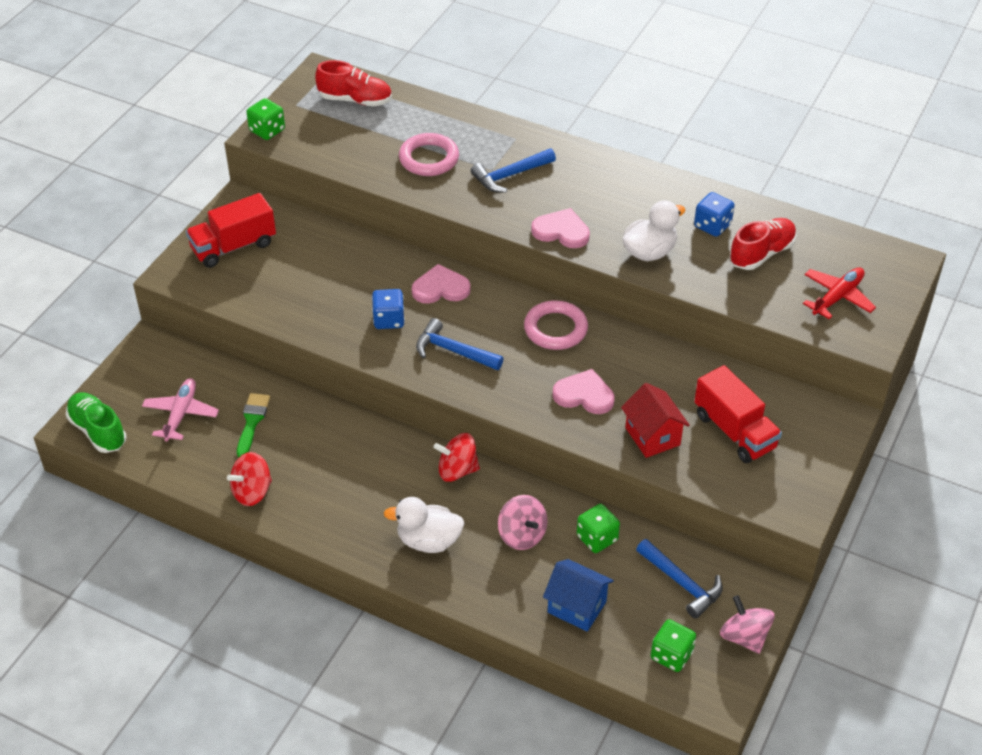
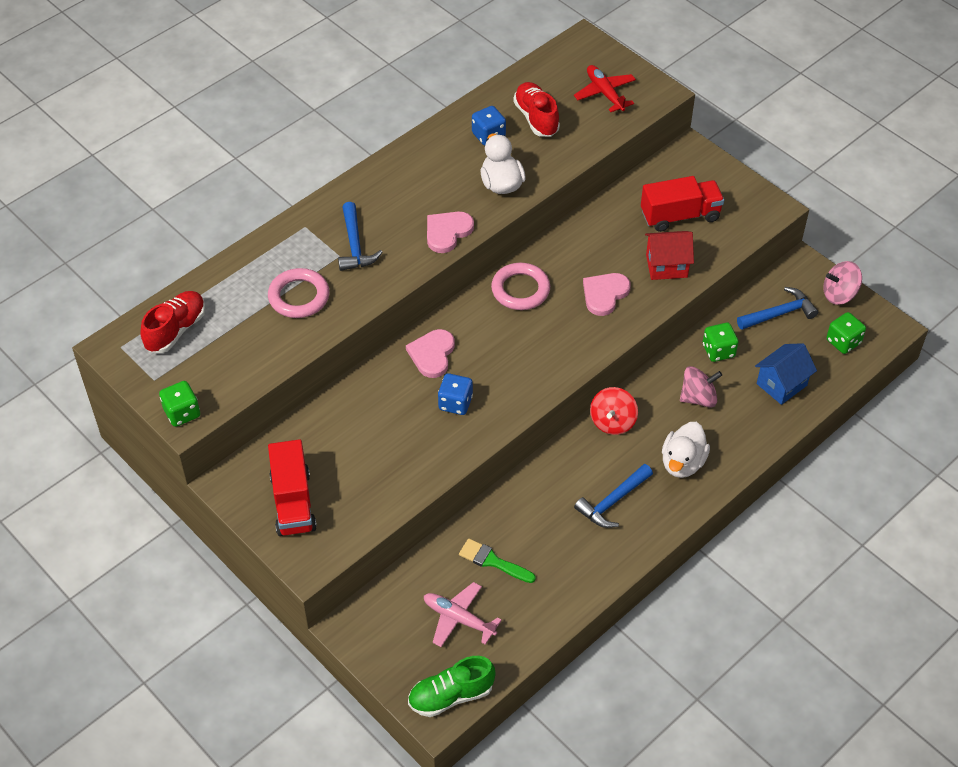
camera: 70 degrees left, 5 degrees up
red spinning top [227,452,272,506] -> none
blue hammer [416,318,504,370] -> blue hammer moved to [574,464,653,528]

